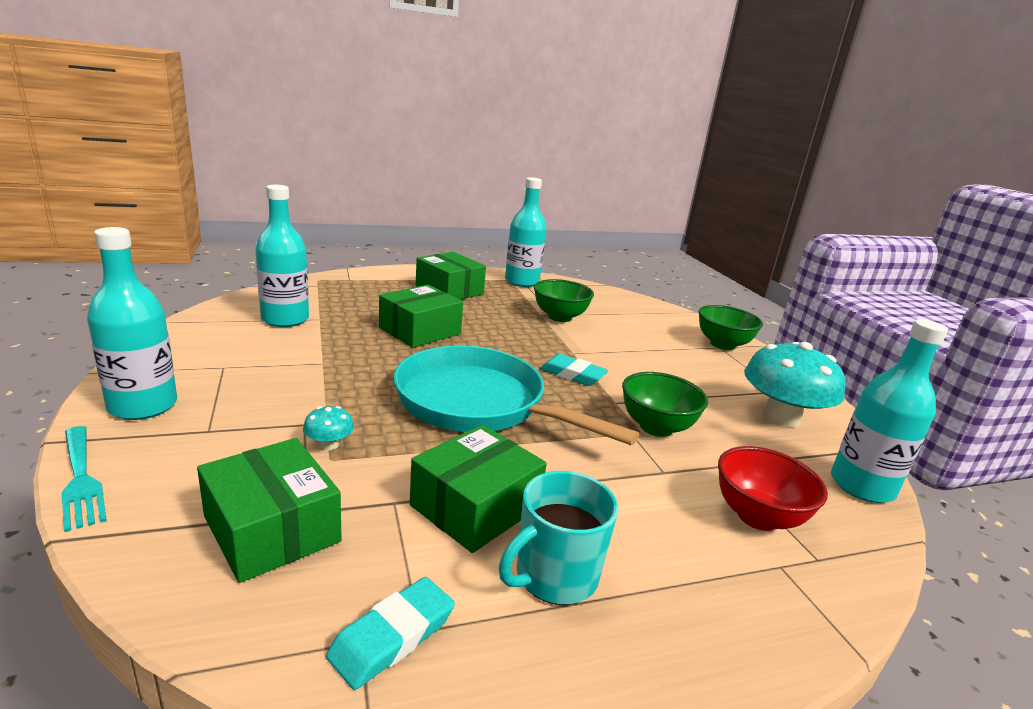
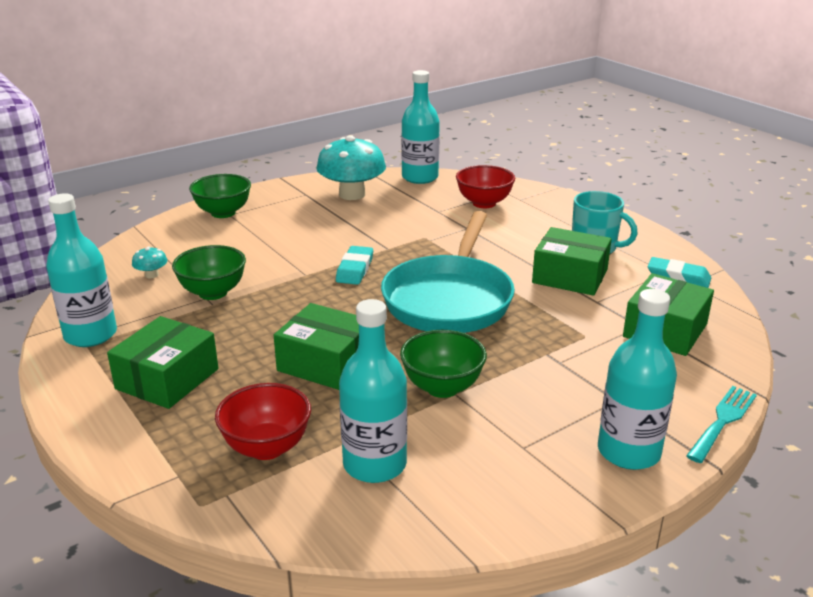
camera: 105 degrees left, 5 degrees up
turquoise mushroom [303,406,354,450] -> turquoise mushroom moved to [132,247,167,278]
green bowl [622,372,708,437] -> green bowl moved to [400,330,487,398]
none -> red bowl [215,383,311,460]

